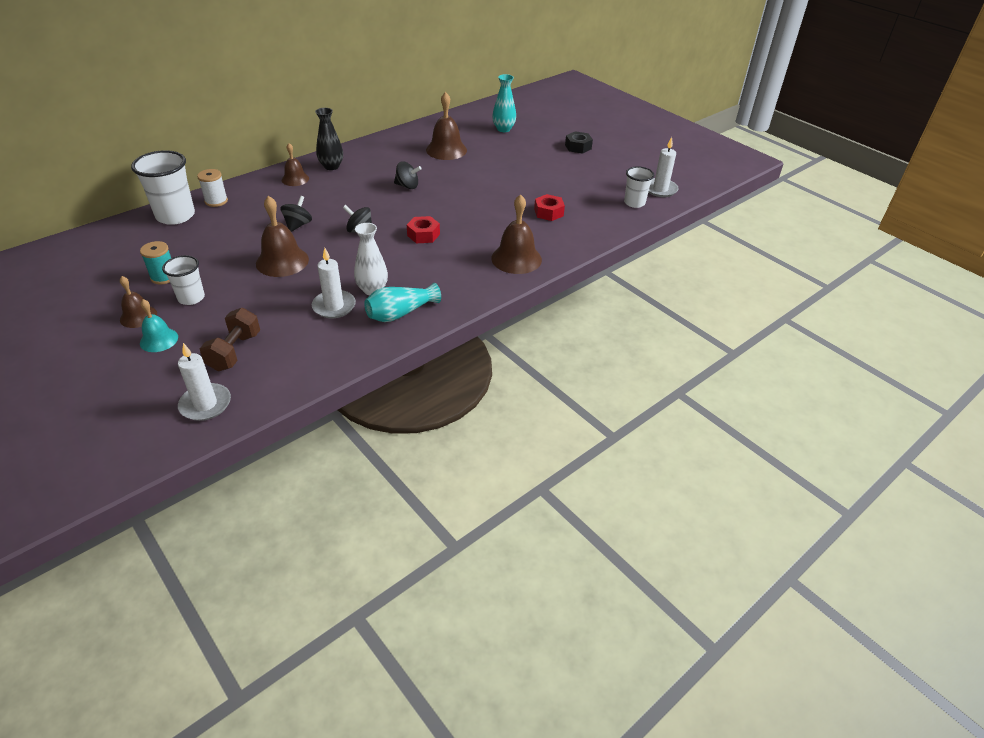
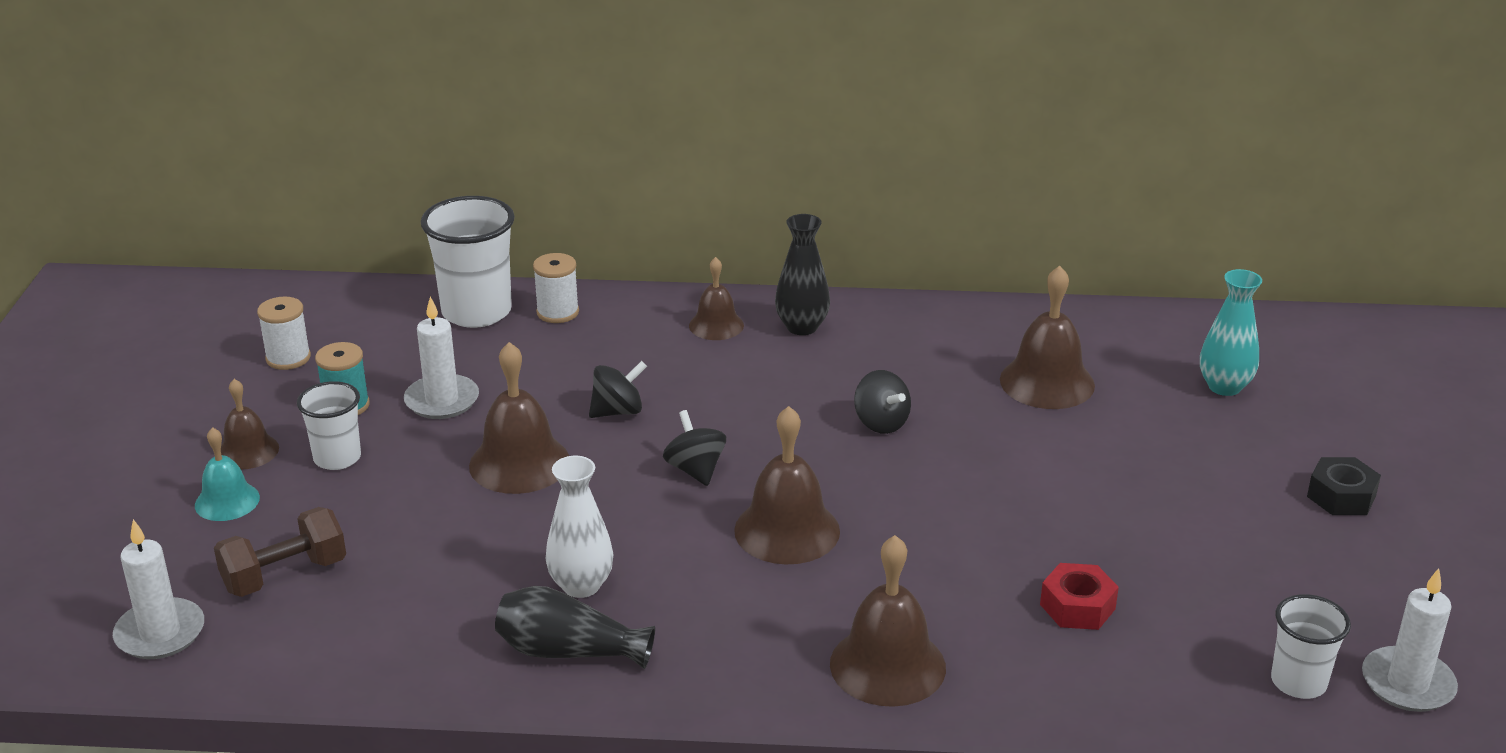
camera: 45 degrees right, 10 degrees down
white candle [312,248,356,318] -> white candle moved to [404,297,479,419]
turquoise vase [364,283,441,322] -> black vase [495,586,655,669]
red nut [407,216,440,243] -> brown bell [734,406,840,564]
none -> white spool [257,297,311,370]

